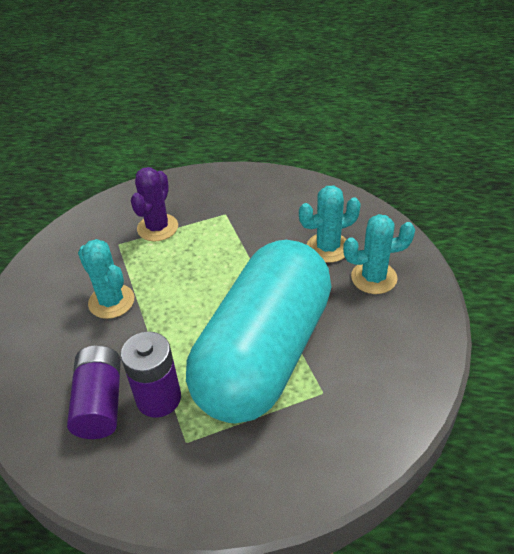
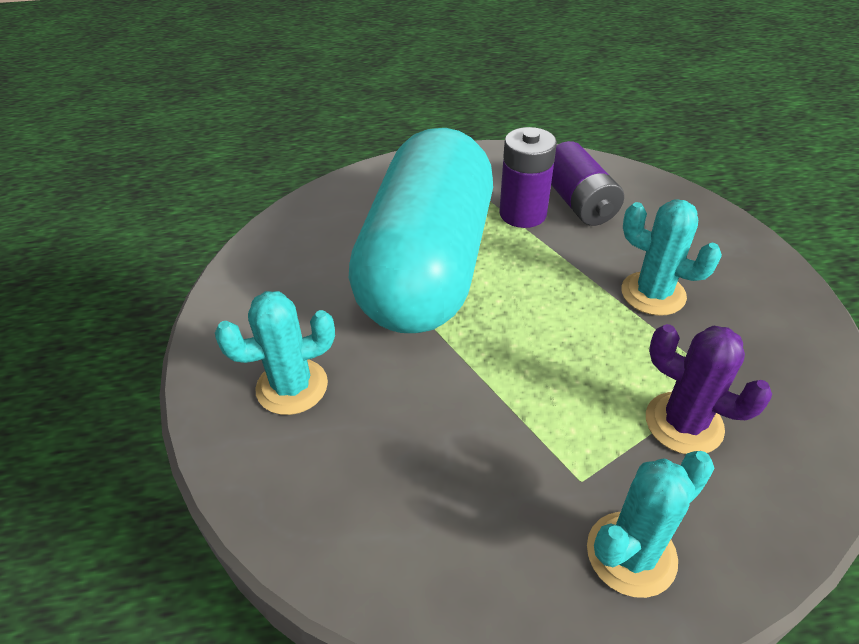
camera: 165 degrees right, 0 degrees up
purple cactus [131,167,178,242] -> purple cactus turned 60 degrees counterclockwise [646,324,772,454]
turquoise cactus [299,186,361,263] -> turquoise cactus moved to [587,451,715,598]

